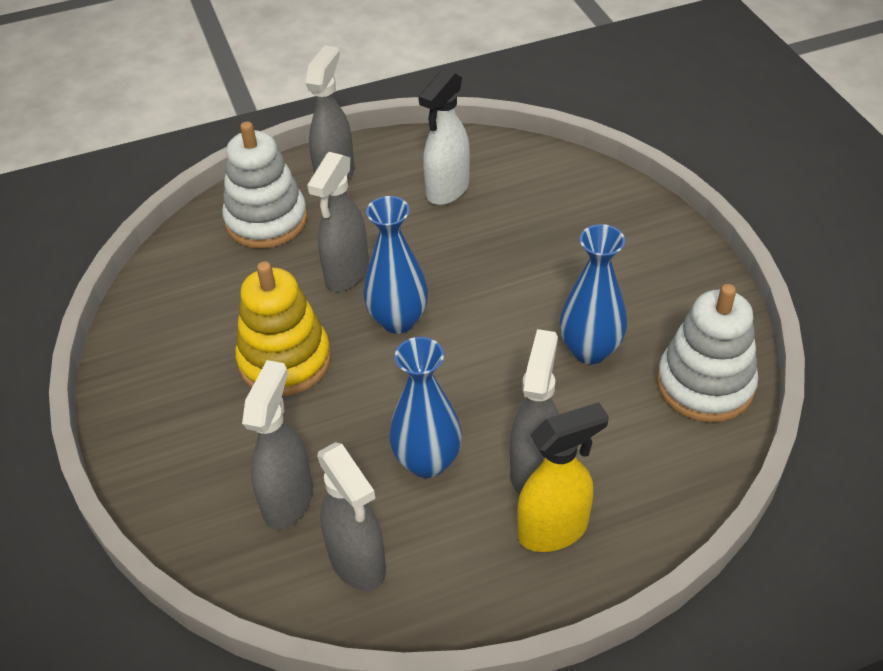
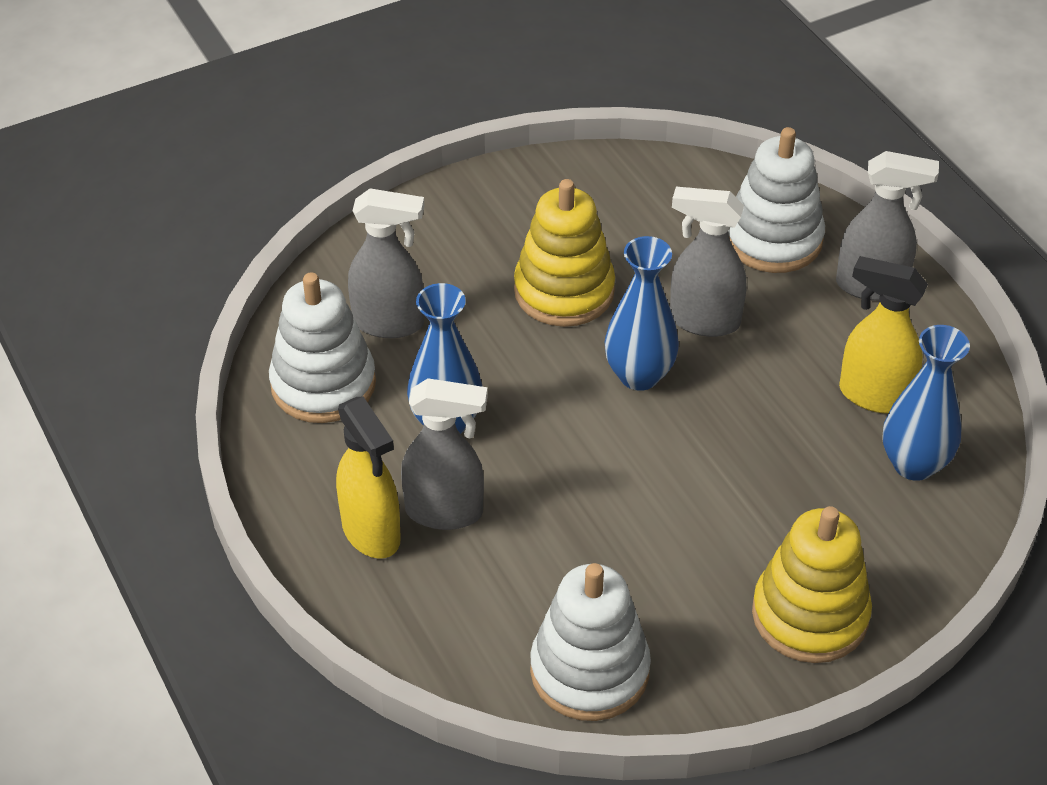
camera: 80 degrees right, 0 degrees up
grey spray bottle [317,442,386,591] -> white stacking toy [269,272,376,423]
white spray bottle [418,69,470,205] -> yellow spray bottle [839,256,928,413]
blue vase [560,224,627,364] -> blue vase moved to [882,325,970,481]
none -> yellow stacking toy [752,506,872,663]

